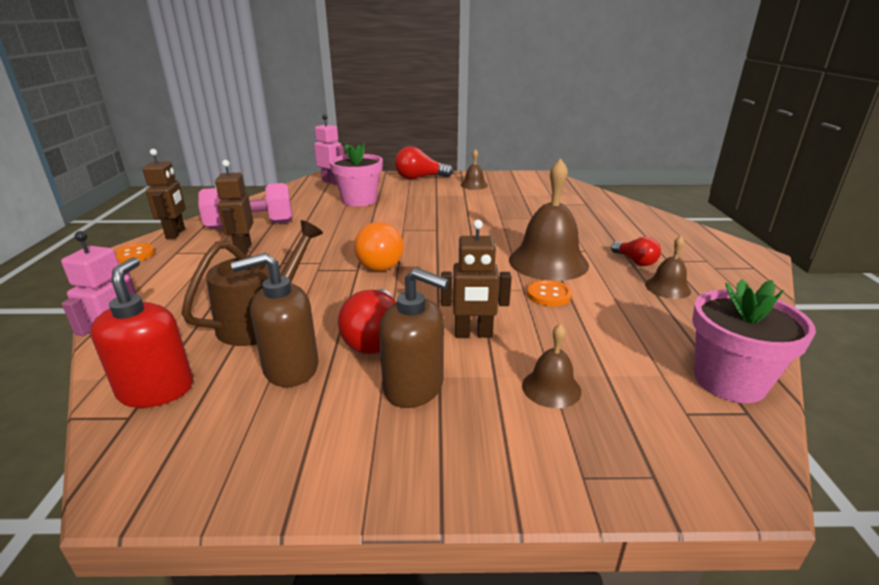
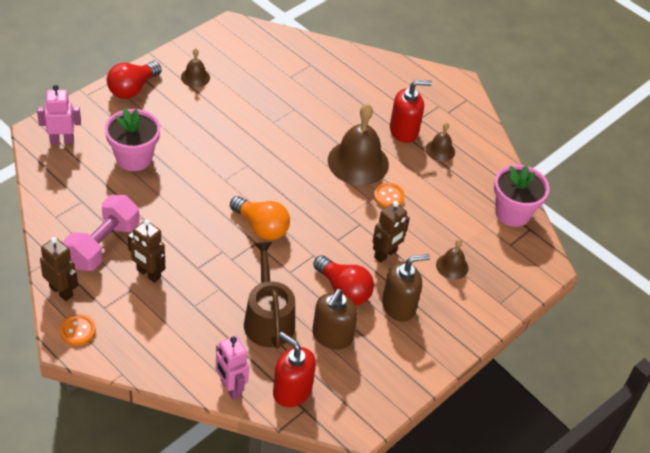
camera: 50 degrees left, 20 degrees up
red light bulb [611,236,661,266] -> red soap dispenser [390,80,432,143]

